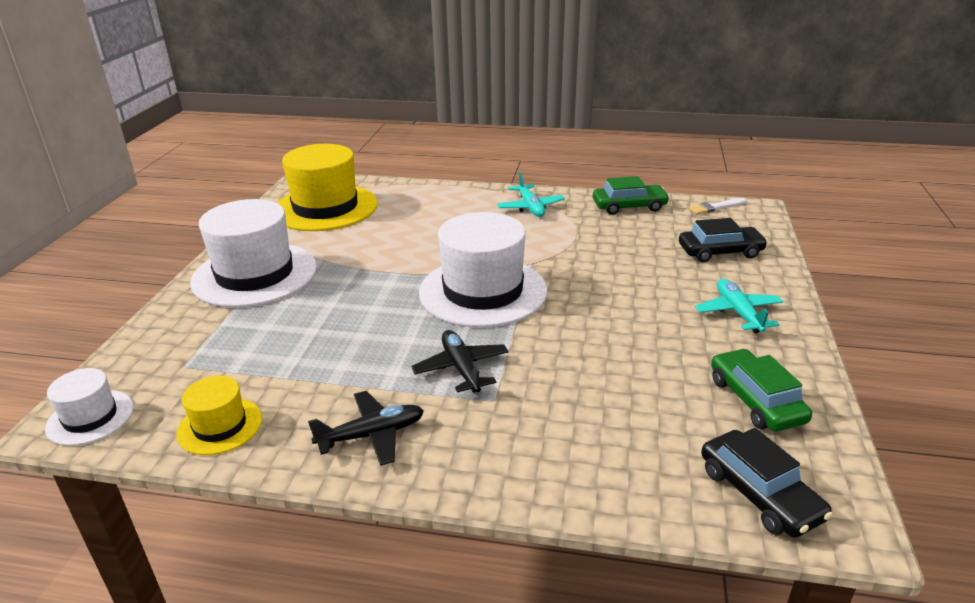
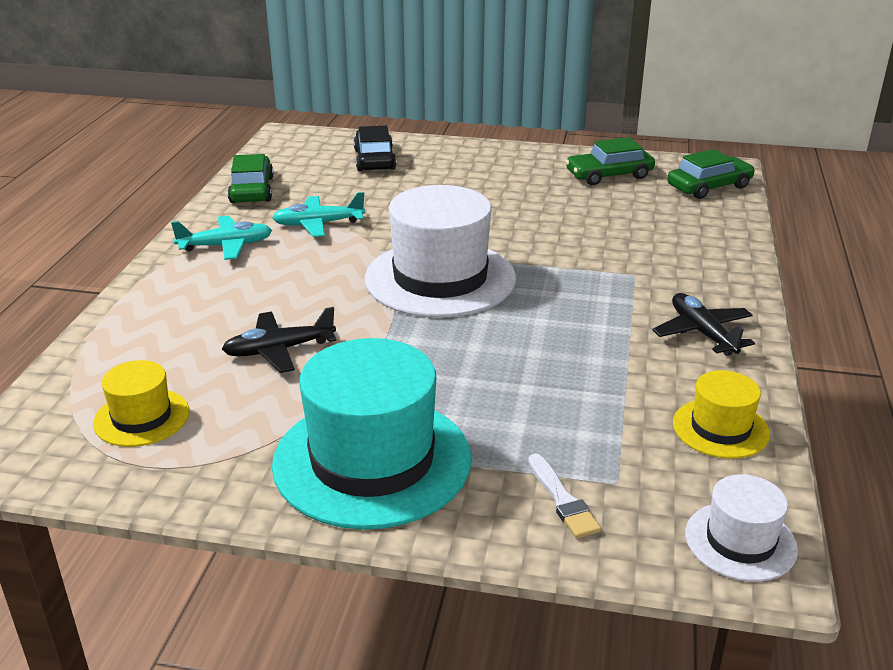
camera: 90 degrees left, 0 degrees up
white hat [190,199,317,308] -> turquoise hat [272,338,472,530]
yellow hat [277,144,378,231] -> yellow hat [93,360,190,447], size x0.50
black plane [411,330,509,393] -> black plane moved to [222,307,336,373]
white brush [689,198,747,214] -> white brush moved to [528,453,601,538]
turquoise plane [695,279,783,333] -> turquoise plane moved to [272,192,365,237]
black car [701,428,833,538] -> green car [667,149,755,199]

